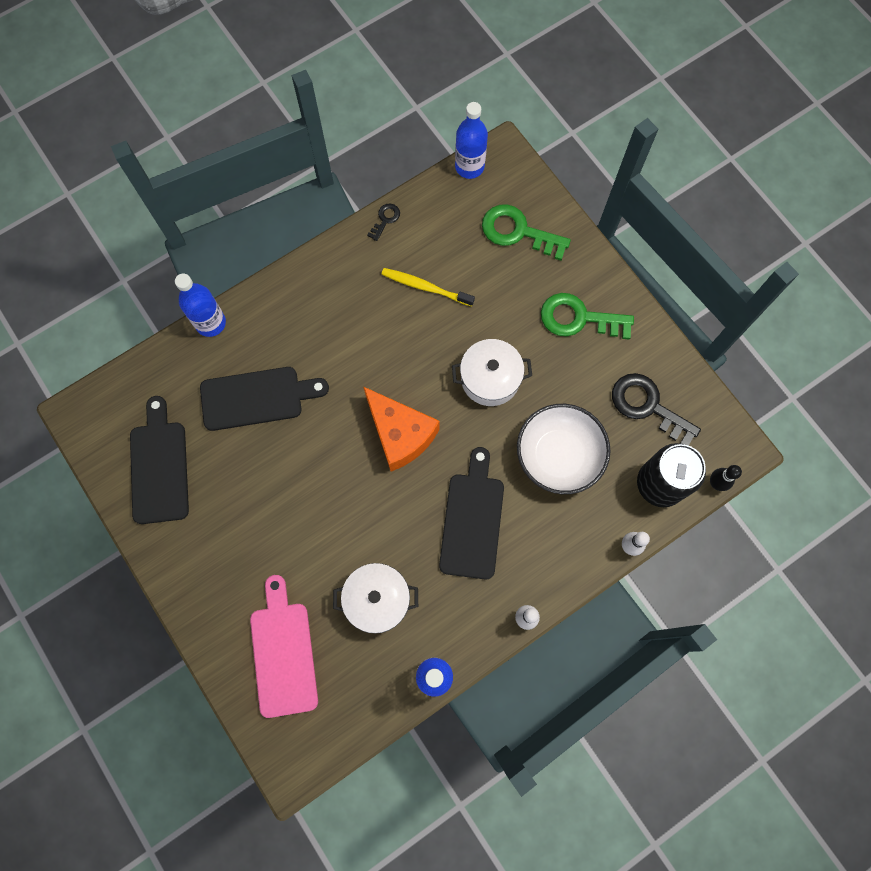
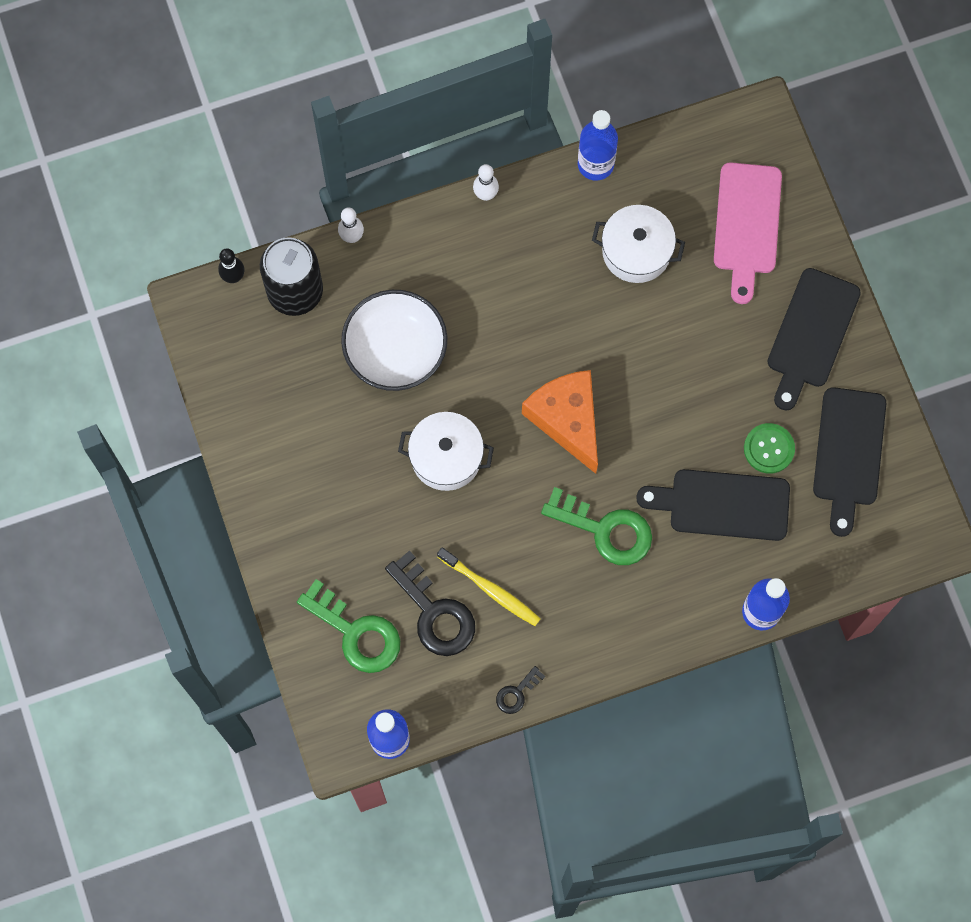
camera: 165 degrees left, 0 degrees up
black cutting board [439,447,504,580] -> black cutting board moved to [768,268,861,411]
green key [541,293,634,340] -> green key moved to [541,487,652,565]
black key [612,373,701,446] -> black key moved to [385,551,475,656]
none -> green button [744,423,795,474]

